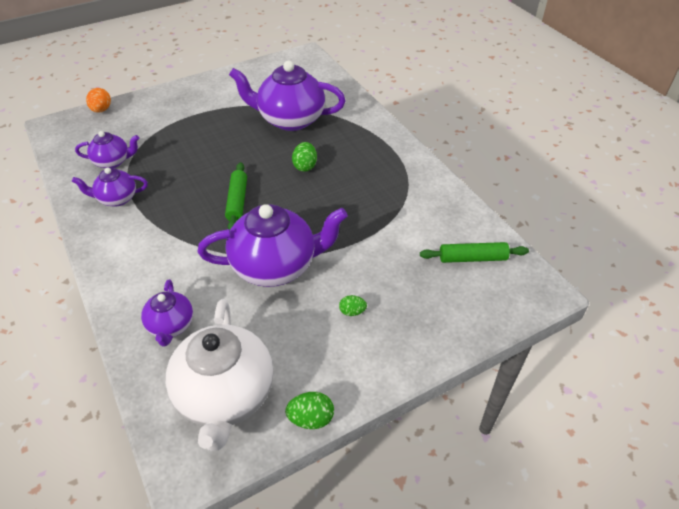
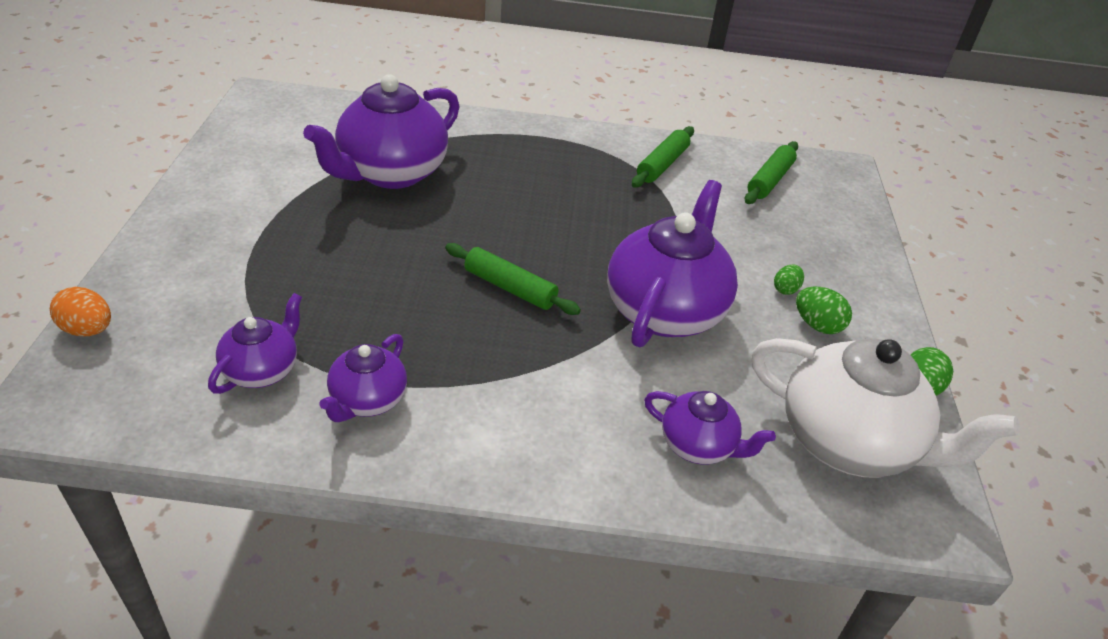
camera: 60 degrees left, 5 degrees down
green egg [292,142,317,172] -> green egg moved to [796,287,852,334]
none -> green rolling pin [632,126,694,188]

